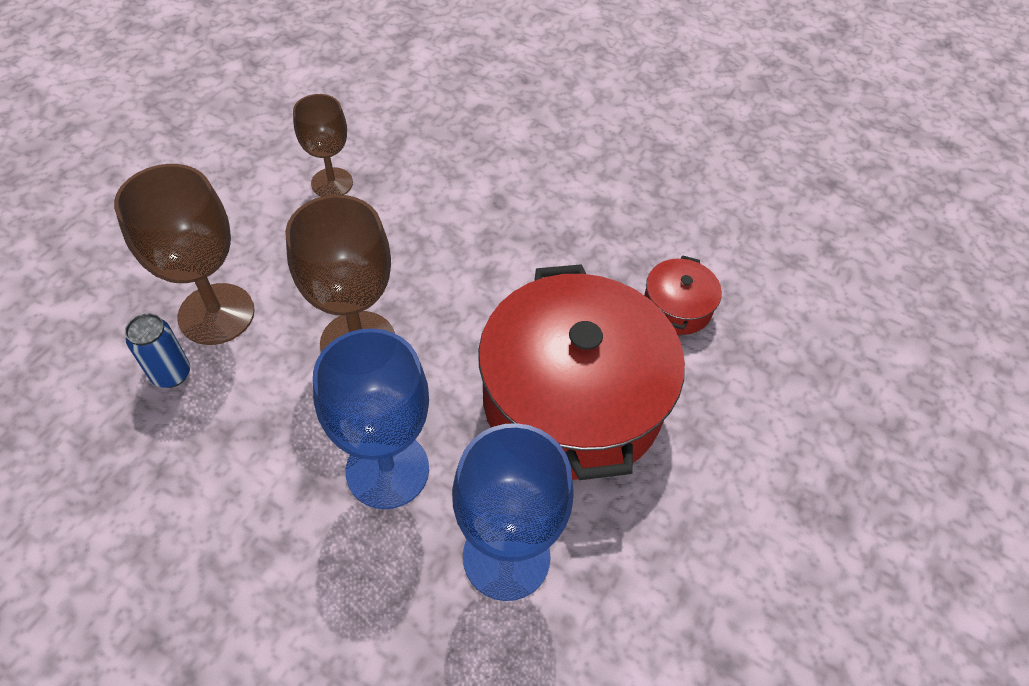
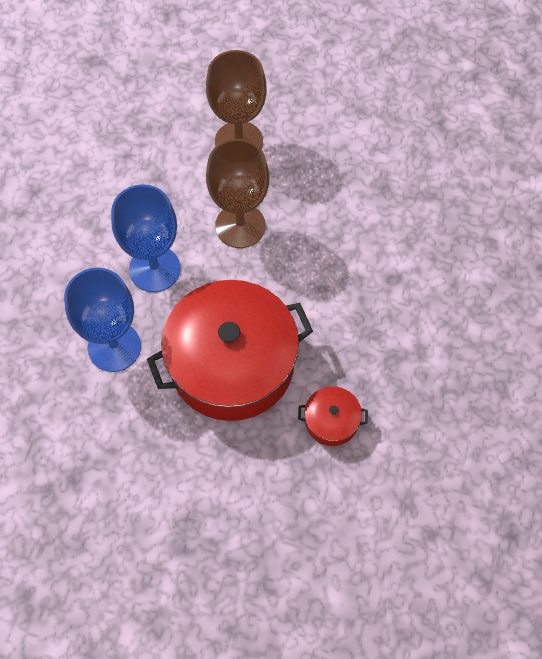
camera: 80 degrees right, 10 degrees up
blue can [125,313,190,388] -> none
brown goblet [293,94,353,197] -> none

